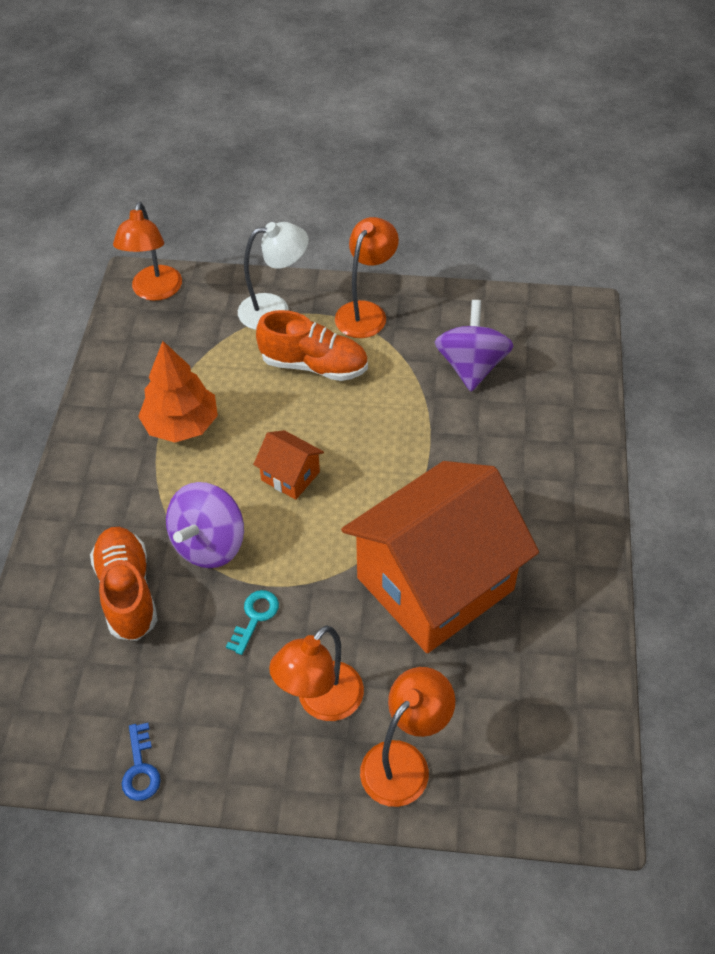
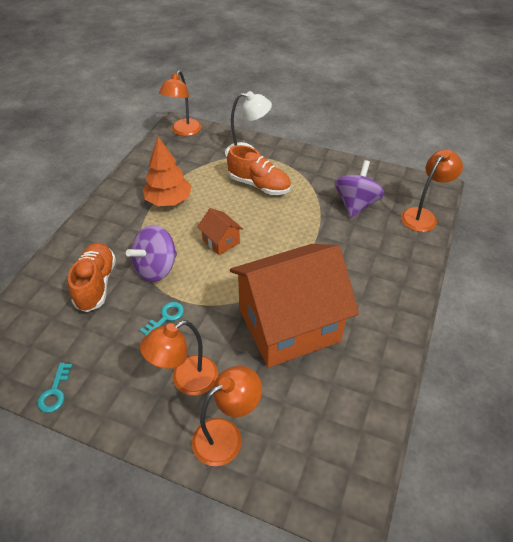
camera: 15 degrees right, 5 degrees down
blue key [122,723,161,801] -> turquoise key [37,363,73,413]
orange lamp [335,217,399,338] -> orange lamp moved to [401,149,463,232]

